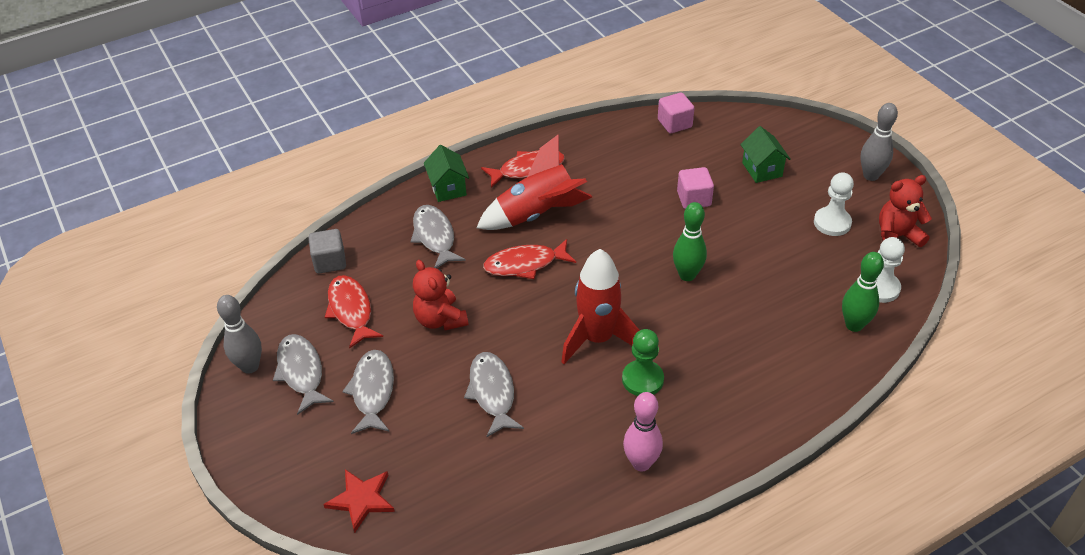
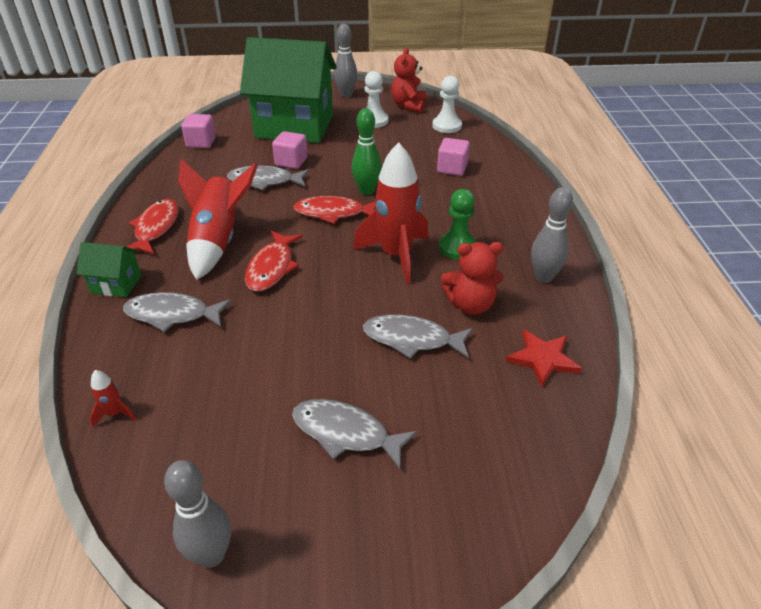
camera: 65 degrees left, 5 degrees down
grey fish [273,334,334,415] -> grey fish moved to [227,165,309,190]
grey cube [309,229,346,274] -> red rocket [90,370,136,427]
red star [323,469,395,533] -> red star moved to [506,329,582,387]
red fish [325,275,383,349] -> red fish moved to [293,196,376,224]
red teddy bear [413,260,468,330] -> red teddy bear moved to [441,242,503,315]
pink bowling pin [623,392,663,471] -> grey bowling pin [531,187,573,283]
green house [740,126,790,183] -> green house [240,37,337,143], size x2.42
green bowling pin [842,252,884,332] -> none
none -> pink cube [437,138,470,176]

